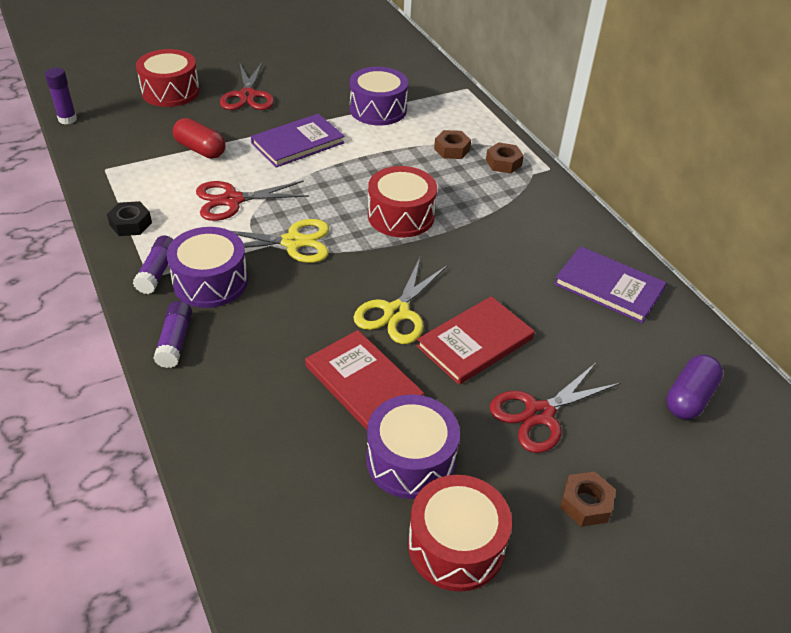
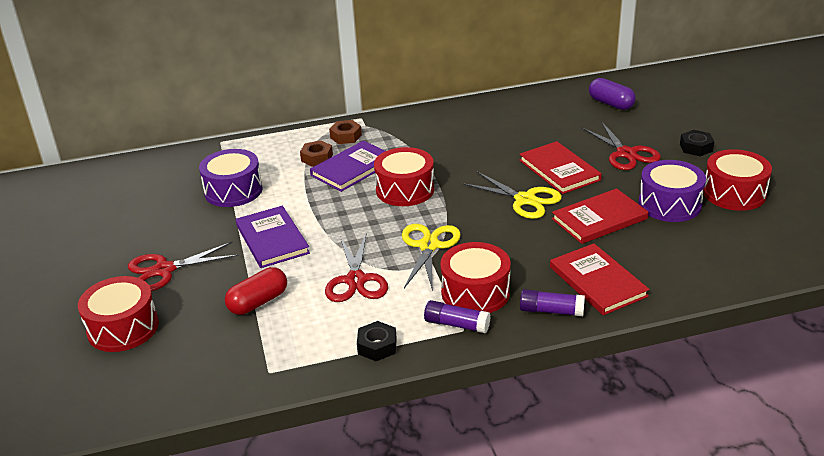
camera: 75 degrees left, 10 degrees down
purple glue stick [45,67,77,125] -> none
purple drum [166,227,248,308] -> red drum [440,242,511,313]
red scissors [220,62,274,110] -> red scissors turned 150 degrees clockwise [128,242,239,291]
purple book [554,246,667,323] -> purple book moved to [310,141,385,192]
brown nut [560,471,616,527] -> black nut [680,130,715,156]
none -> red book [550,243,650,315]

